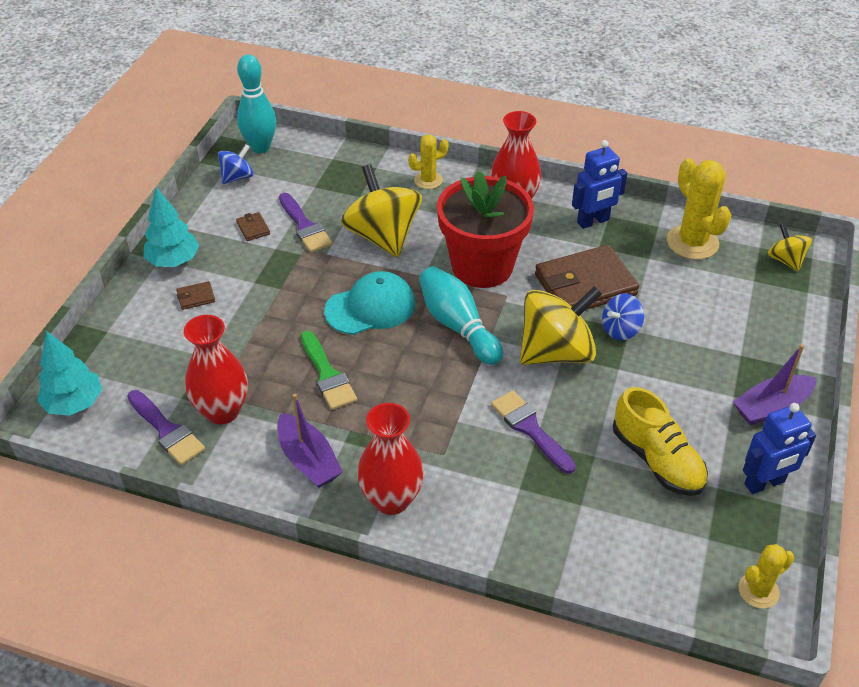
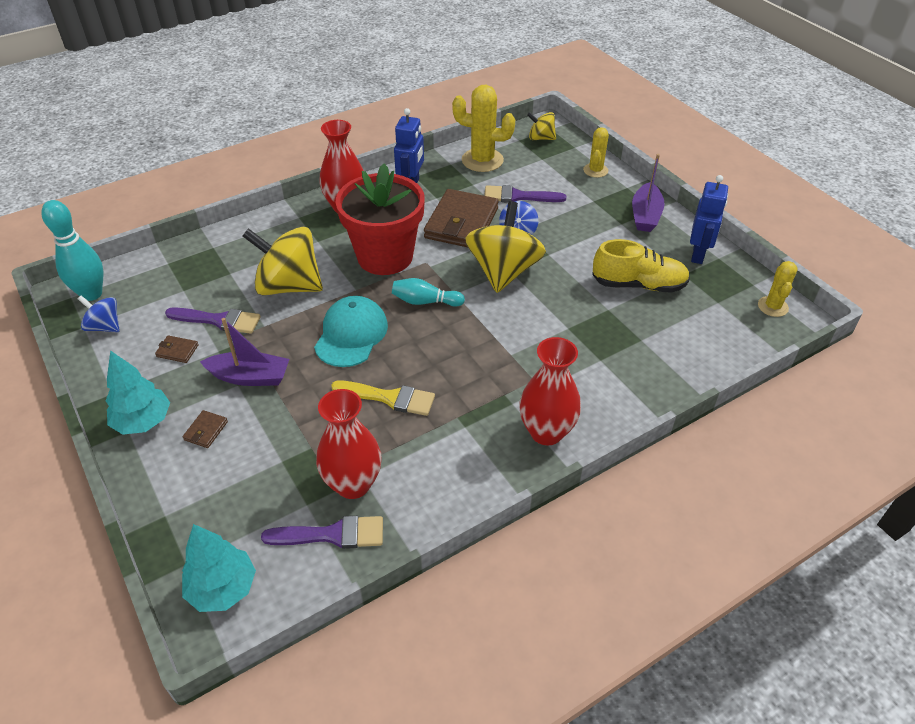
camera: 50 degrees left, 0 degrees up
blue spinning top [218,144,253,184] -> blue spinning top turned 60 degrees counterclockwise [78,295,120,332]
purple boat [277,394,343,488] -> purple boat moved to [200,318,289,386]
green brush [301,331,357,410] -> yellow brush [331,380,435,416]
yellow cactus [408,135,449,189] -> yellow cactus moved to [583,127,609,178]
turquoise bowling pin [419,266,503,365] -> turquoise bowling pin [392,278,465,307], size x0.64
purple brush [491,390,576,474] -> purple brush moved to [484,185,566,203]

